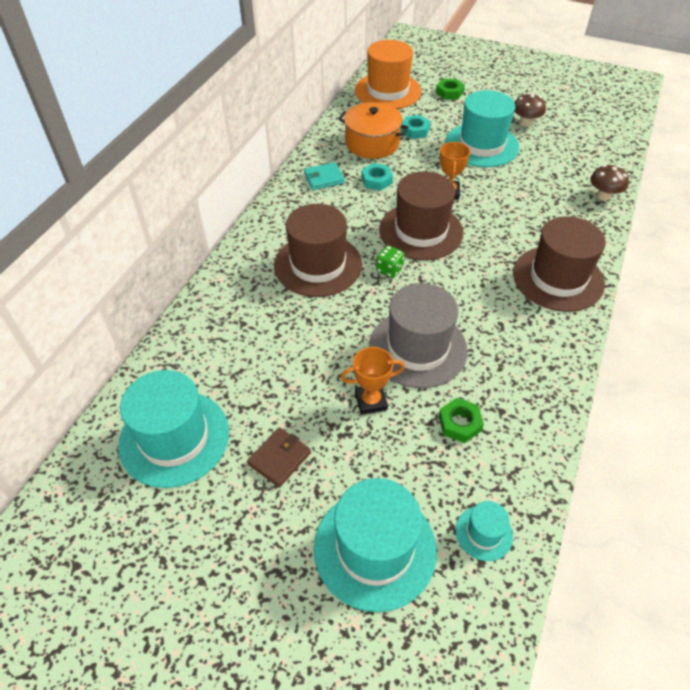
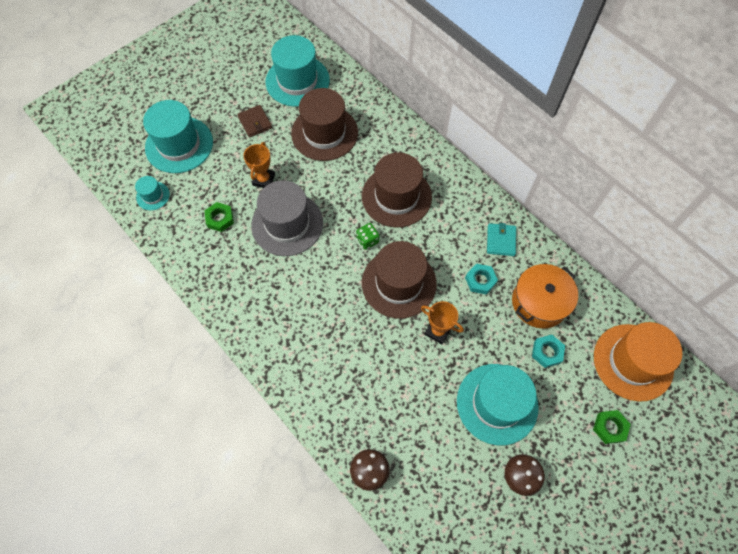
camera: 115 degrees right, 15 degrees up
brown hat [513,216,606,312] -> brown hat moved to [291,88,358,161]

